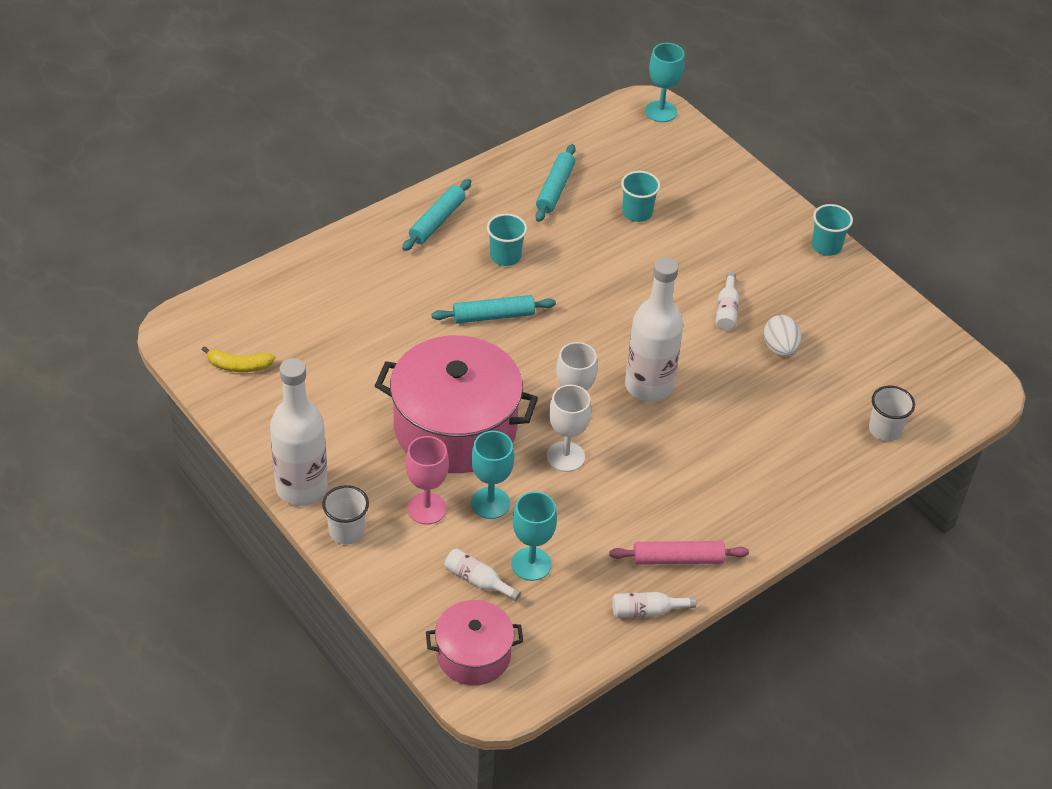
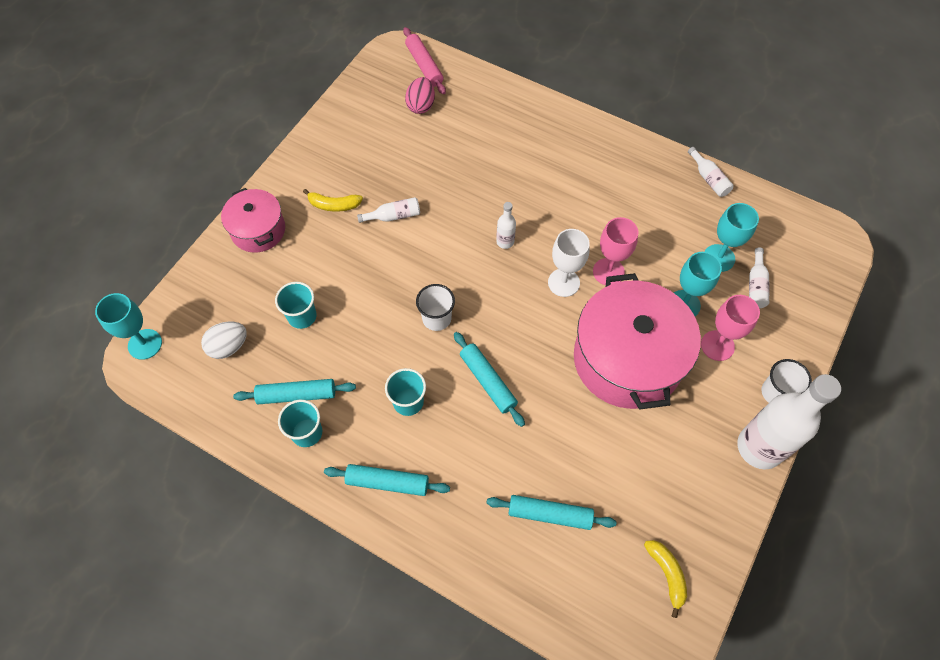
camera: 110 degrees left, 15 degrees up
pink pot [426,600,523,686] -> pink pot moved to [221,188,285,253]
white goblet [547,385,591,472] -> pink goblet [593,217,638,285]
pink rolling pin [609,541,749,565] -> pink rolling pin moved to [403,27,446,94]
white bottle [625,257,683,402] -> white bottle [496,202,516,249], size x0.44
white egg [764,315,801,357] -> white egg moved to [201,322,247,359]
turquoise cup [811,204,853,256] -> turquoise cup moved to [278,400,322,447]
white cup [869,386,915,441] -> white cup moved to [416,284,455,331]
none -> yellow banana [303,189,363,212]
none -> pink egg [405,77,435,114]
none -> turquoise rolling pin [487,495,616,530]

